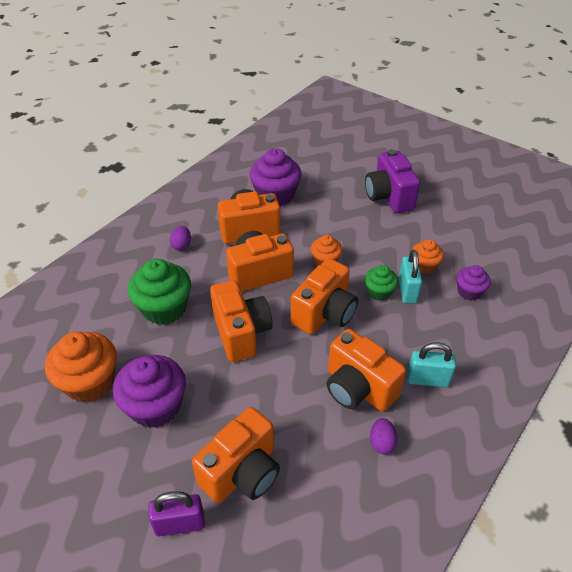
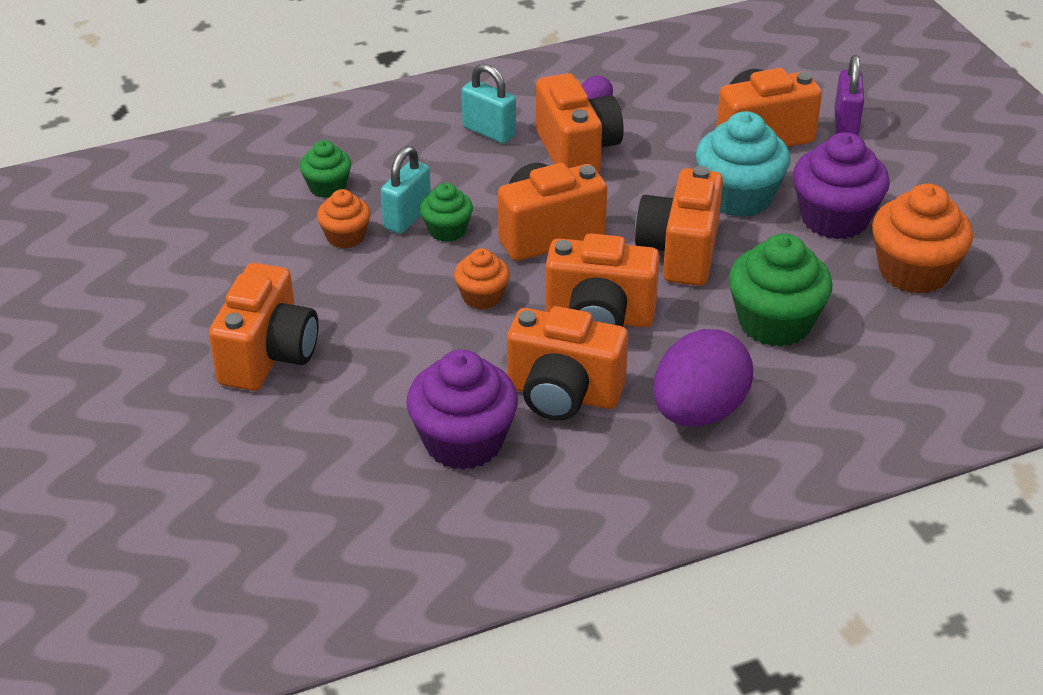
camera: 150 degrees left, 5 degrees down
purple padlock [149,491,205,536] -> purple padlock turned 75 degrees clockwise [834,55,864,136]
purple egg [170,226,191,250] -> purple egg [653,329,753,426], size x2.24
purple camera [365,149,420,213] -> orange camera [209,263,318,391]
purple cupcake [456,265,491,301] -> green cupcake [300,140,351,198]
none -> turquoise cupcake [696,111,790,217]

